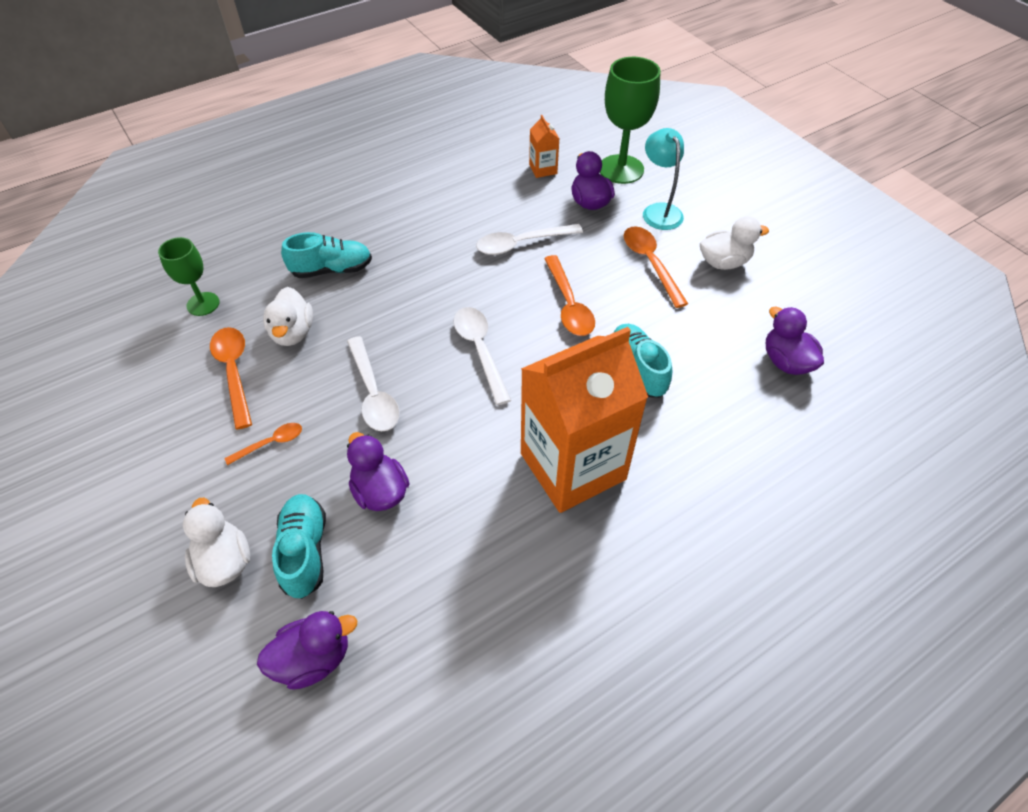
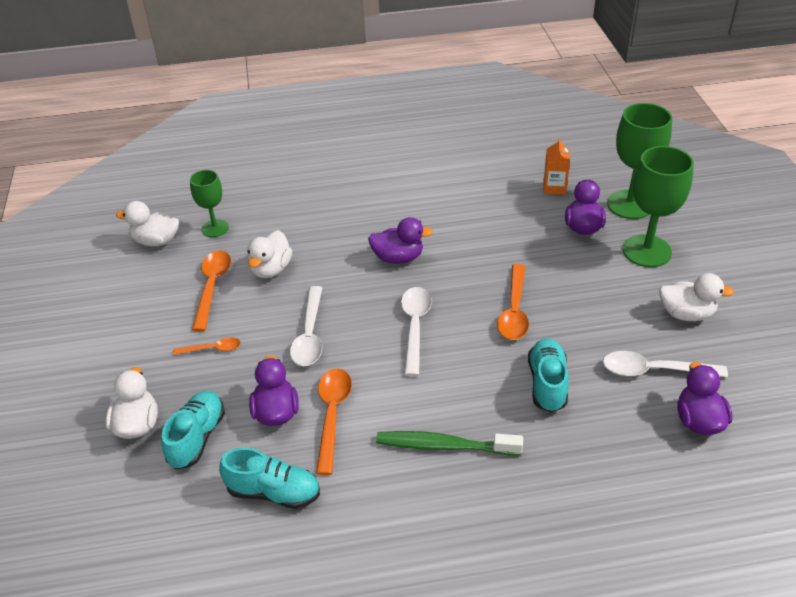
camera: 25 degrees right, 10 degrees down
purple duck [257,611,357,690] -> purple duck moved to [368,217,433,264]
turquoise shoe [281,232,372,278] -> turquoise shoe moved to [219,447,320,509]
white spoon [476,224,583,255] -> white spoon moved to [603,351,728,377]
orange carton [521,327,648,513] -> green toothbrush [376,431,523,455]
orange spoon [624,226,688,308] -> orange spoon moved to [316,368,352,475]
turquoise lamp [643,128,684,230] -> green goblet [623,146,694,267]
none -> white duck [116,201,179,247]

